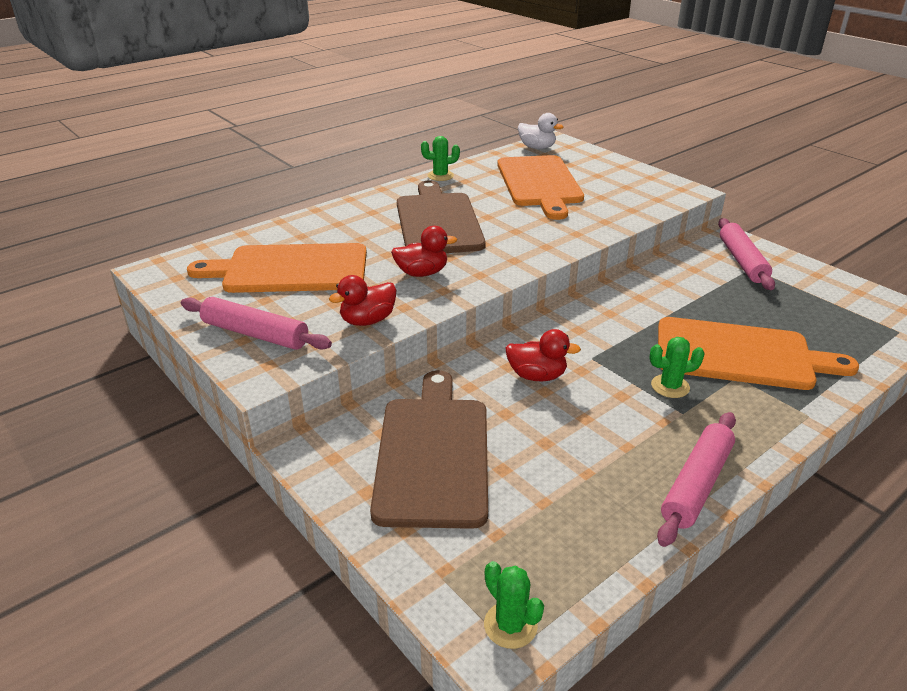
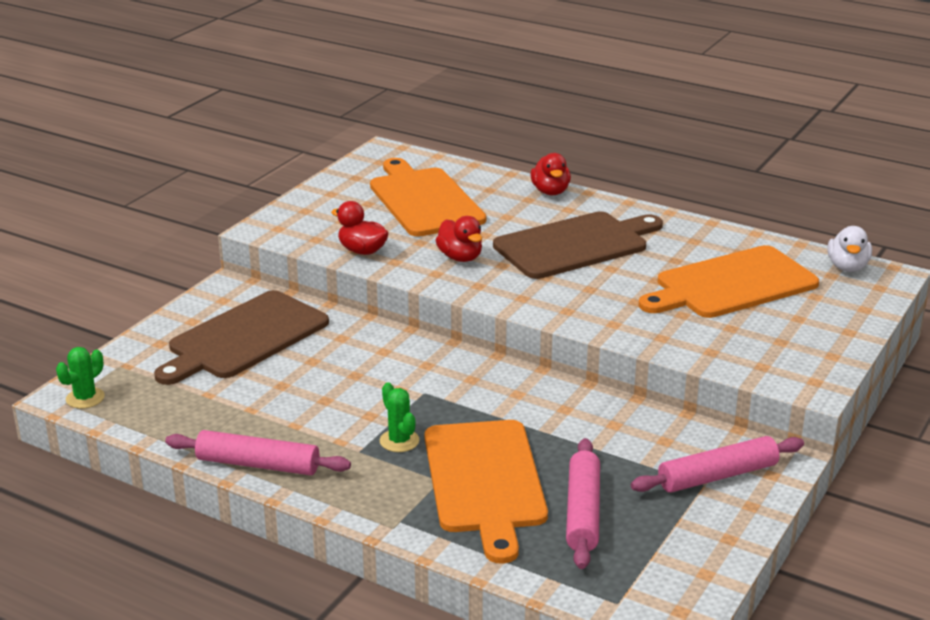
camera: 70 degrees right, 5 degrees down
pink rolling pin [181,297,332,350] -> pink rolling pin moved to [566,438,600,569]
brown cutting board [370,370,488,529] -> brown cutting board turned 150 degrees clockwise [154,290,329,385]
green cactus [421,136,460,181] -> none
red duck [505,329,581,381] -> red duck moved to [530,153,571,195]

